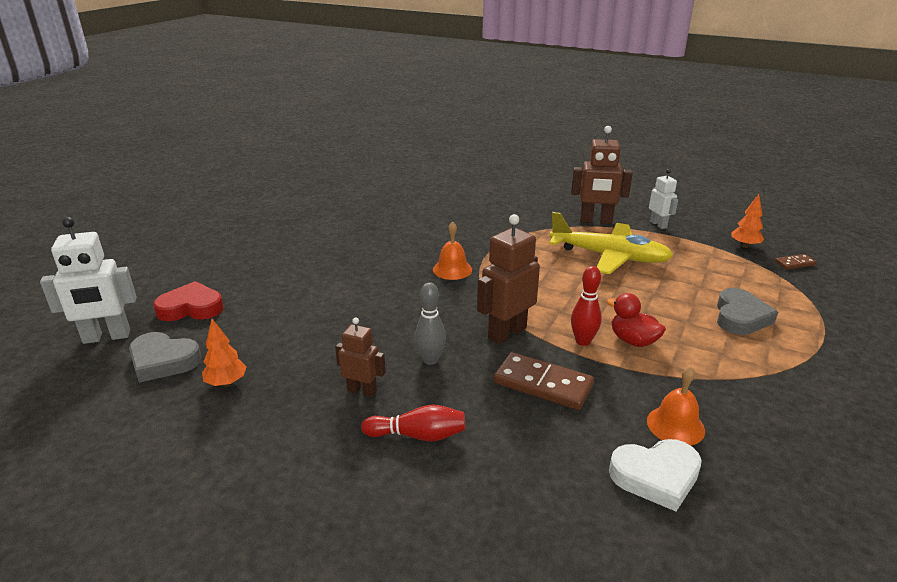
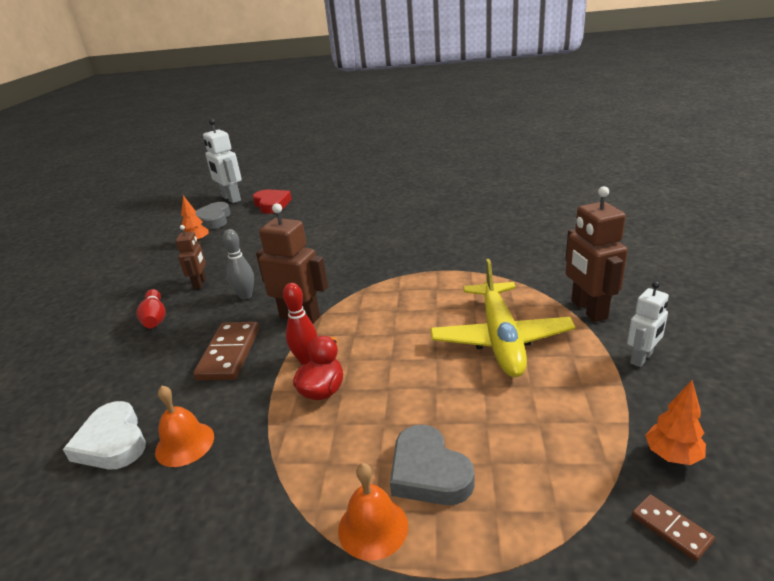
camera: 70 degrees right, 0 degrees up
orange bell [433,222,472,280] -> orange bell moved to [338,463,408,561]
grey heart [717,288,778,335] -> grey heart turned 60 degrees clockwise [390,425,475,505]

